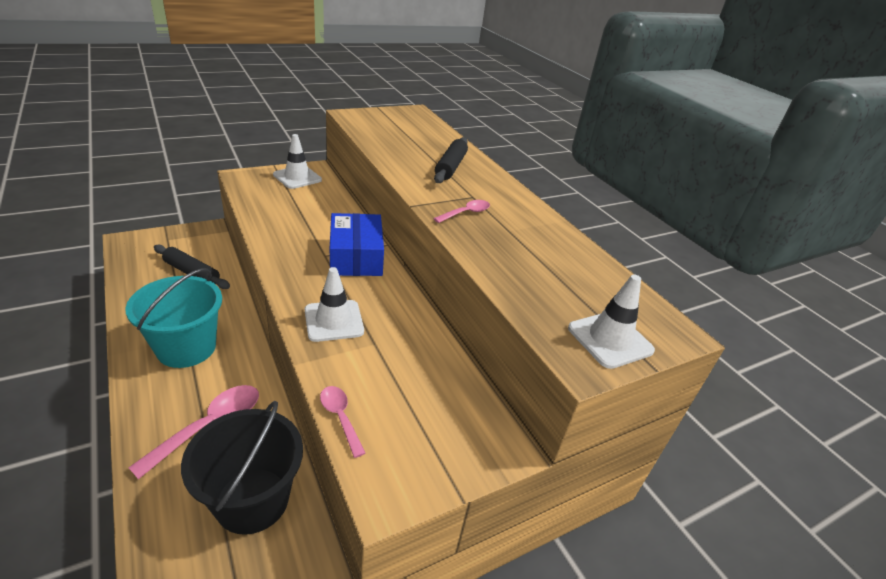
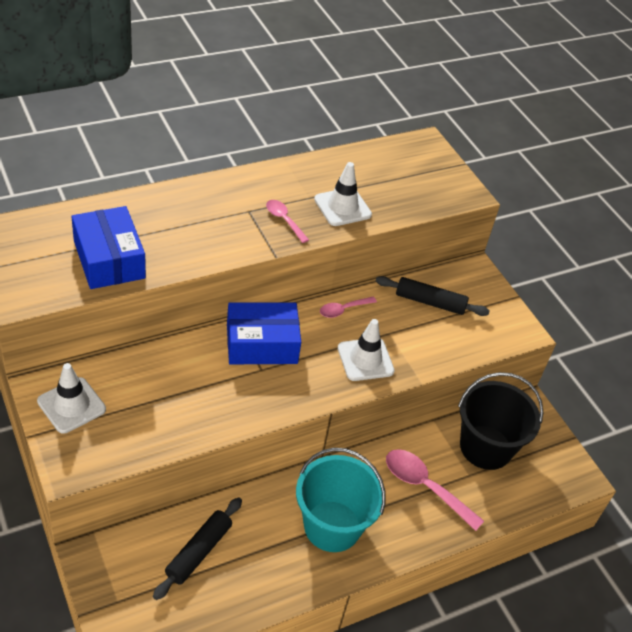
camera: 90 degrees left, 10 degrees up
pink spoon [320,386,365,458] -> pink spoon moved to [320,297,377,318]
black rolling pin [434,137,468,183] -> black rolling pin moved to [376,276,490,316]
white traffic cone [568,275,655,369] -> white traffic cone moved to [314,162,372,226]
none -> blue box [71,206,146,289]

